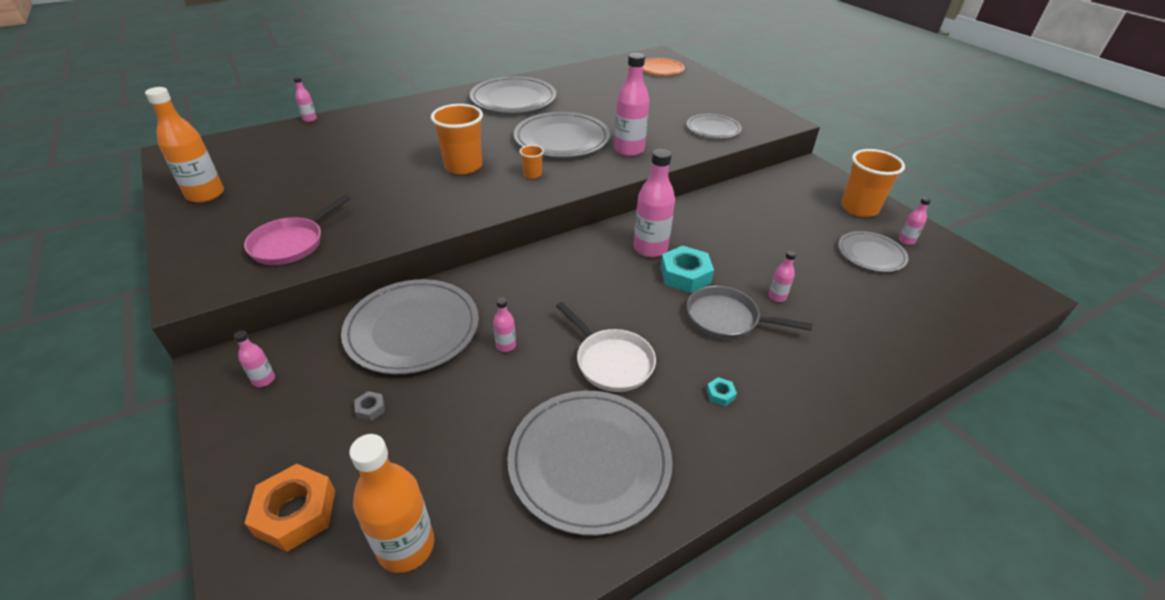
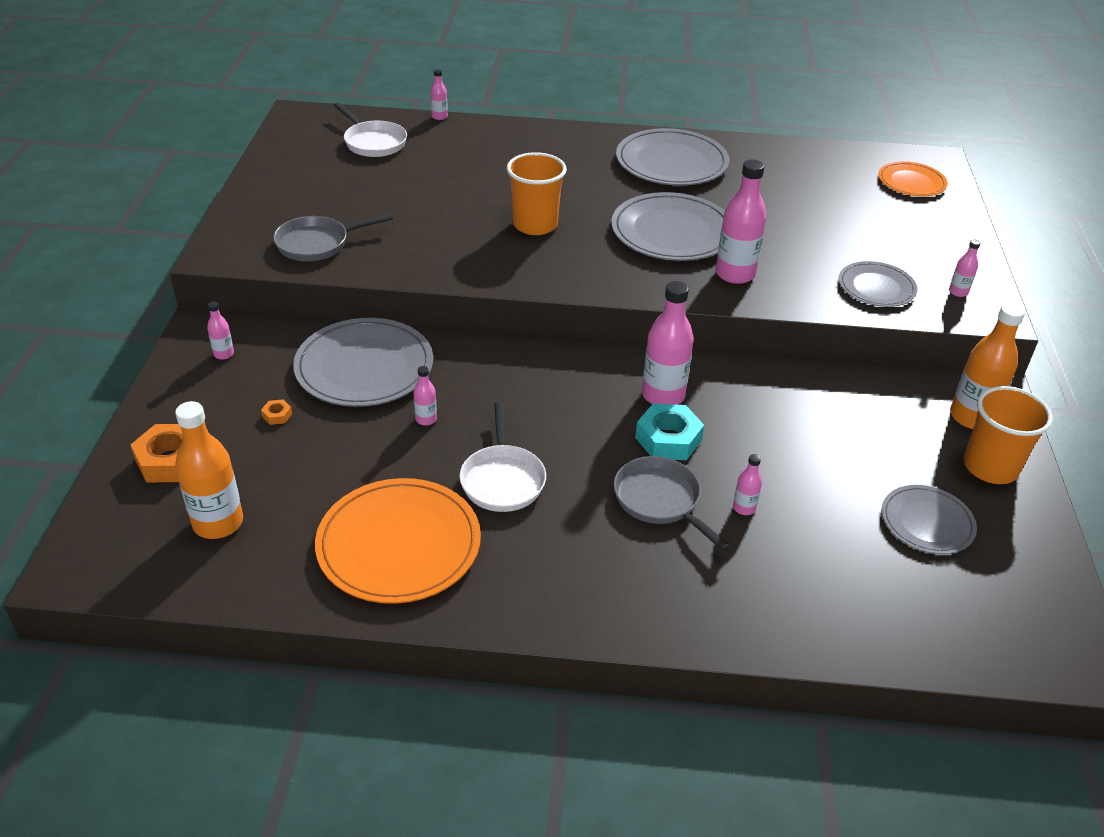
camera: 35 degrees right, 0 degrees up
orange bottle [145,87,224,203] -> orange bottle moved to [950,303,1025,429]
pink pan [244,195,351,265] -> grey pan [273,214,393,261]
grey nut [355,391,385,421] -> orange nut [261,399,292,425]
grey plate [508,391,673,536] -> orange plate [315,478,481,604]
orange cup [520,145,544,179] -> none
turquoise nut [706,377,737,406] -> none
pink bottle [899,197,931,245] -> pink bottle moved to [949,240,980,297]
none -> white pan [333,102,407,157]

